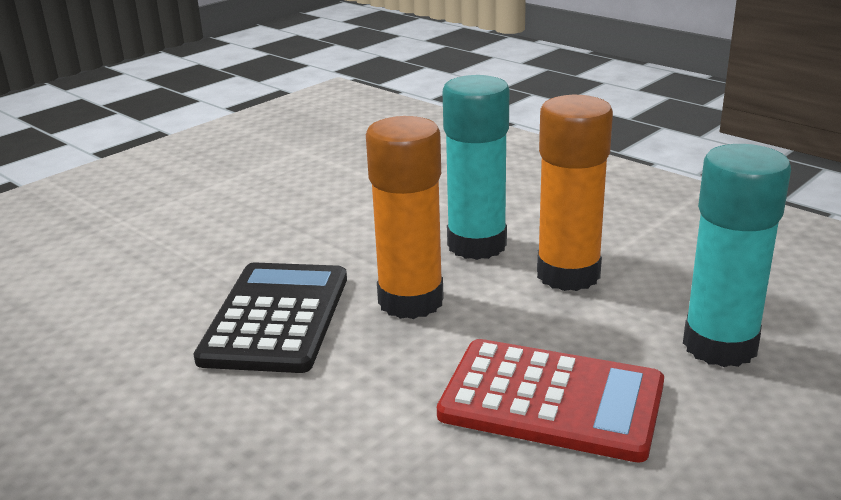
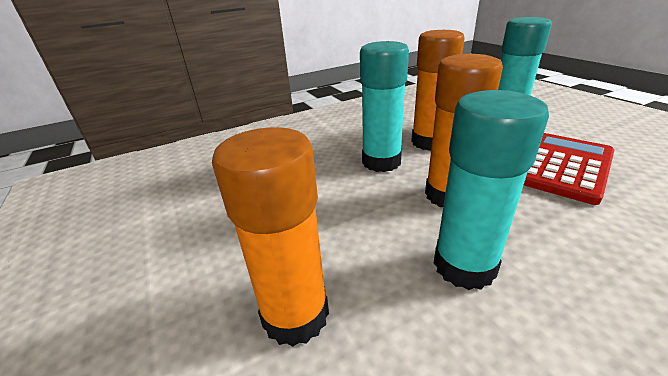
camera: 70 degrees left, 5 degrees up
black calculator [193,262,347,373] -> turquoise glue stick [434,90,549,290]
none -> orange glue stick [212,127,329,347]

